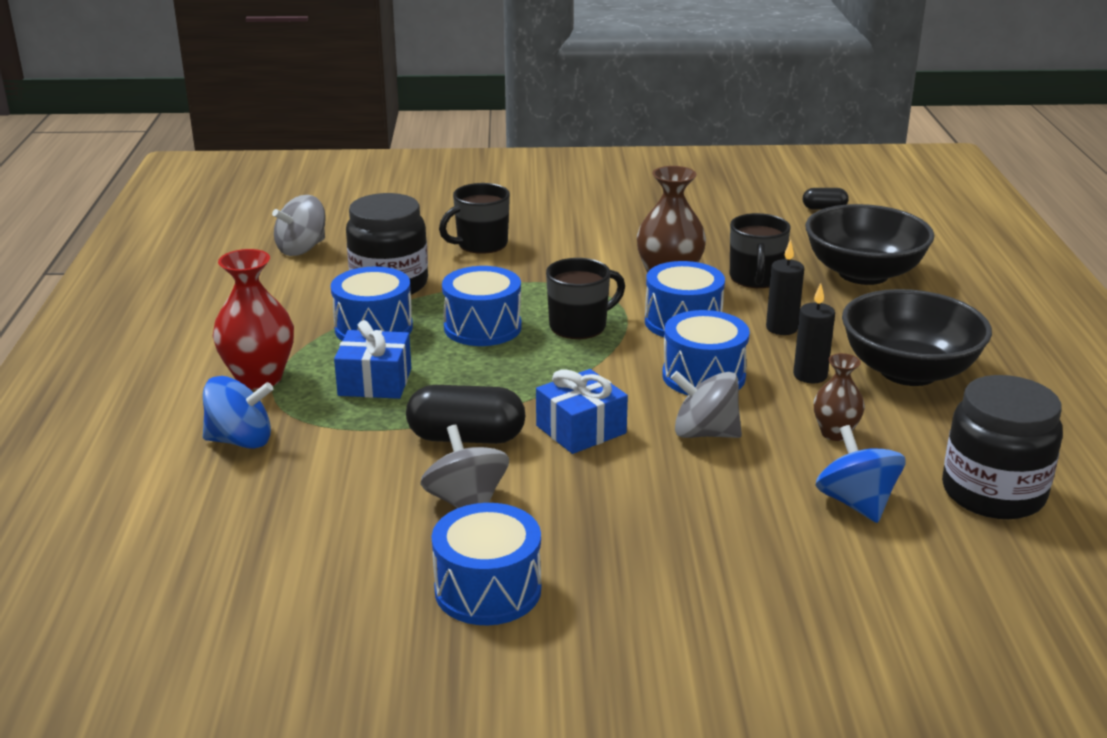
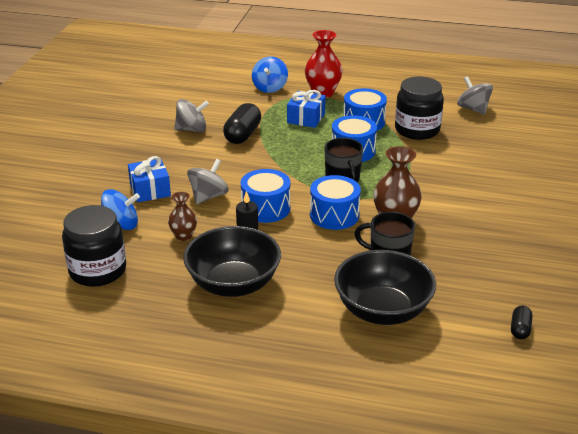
camera: 105 degrees right, 5 degrees up
blue drum [432,503,541,625] -> none
black mug [439,183,510,254] -> none
blue gift [536,369,628,454] -> blue gift moved to [128,156,171,202]
black candle [766,240,804,335] -> none

